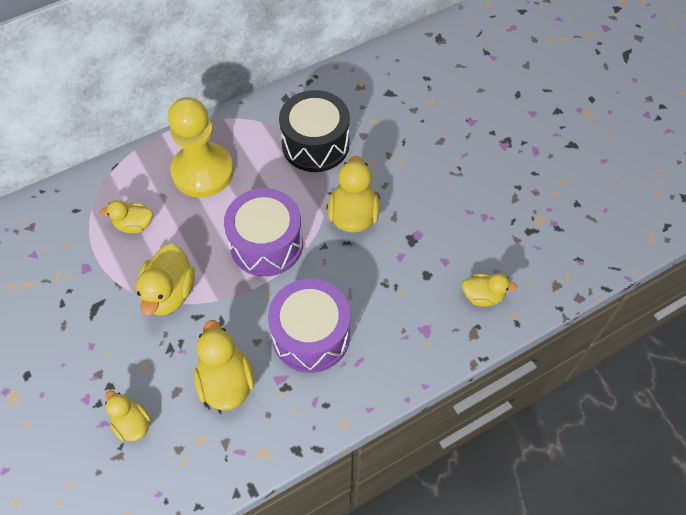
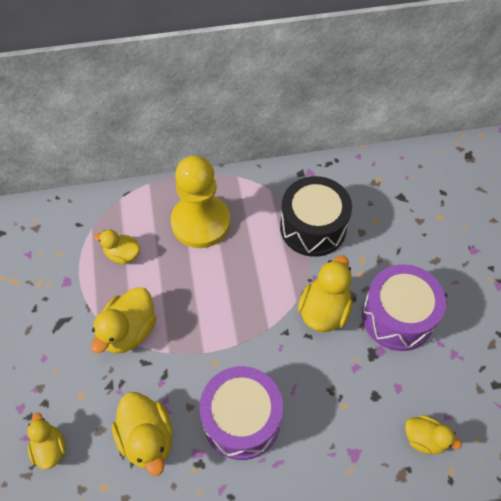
camera: 20 degrees right, 0 degrees up
yellow duck [194,320,255,411] -> yellow duck turned 150 degrees clockwise [112,392,173,476]
purple drum [224,188,303,277] -> purple drum moved to [362,264,446,351]

